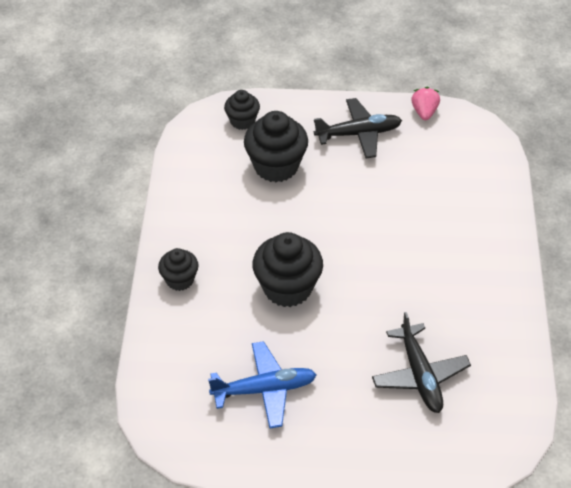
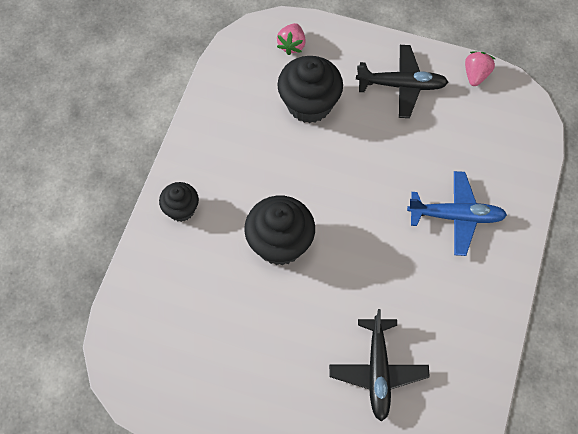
camera: 15 degrees right, 15 degrees up
blue plane [208,341,317,428] -> blue plane moved to [407,171,507,256]
black cupcake [224,90,260,130] -> pink strawberry [277,23,306,55]

